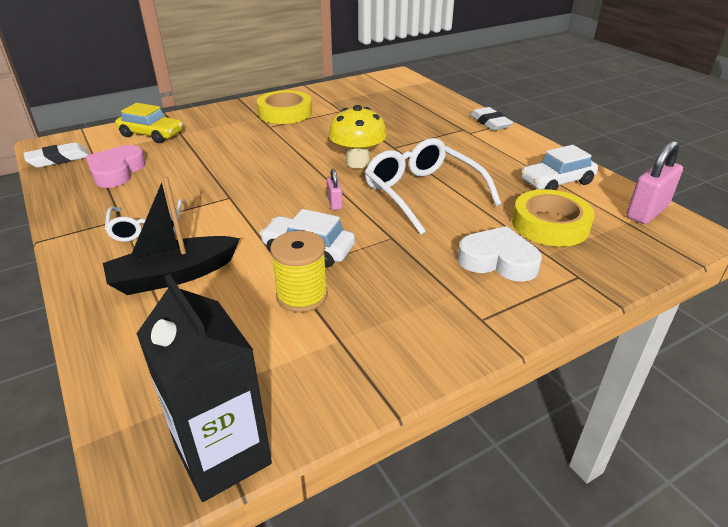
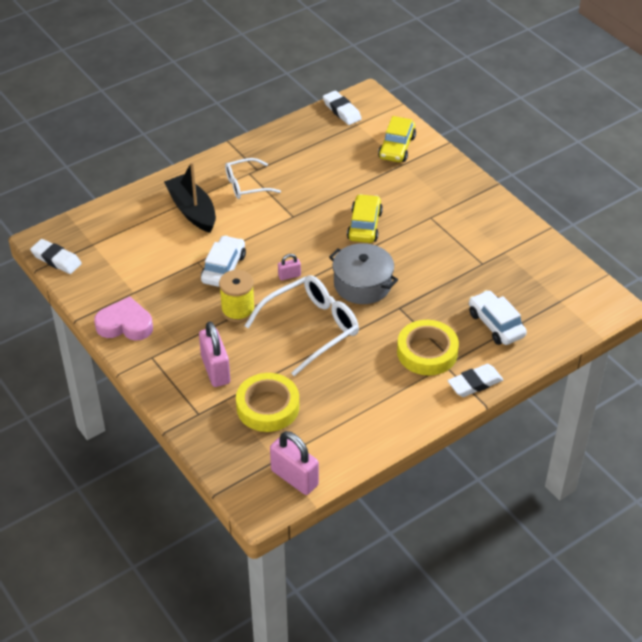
camera: 85 degrees right, 10 degrees up
pink heart [86,145,146,188] -> pink heart moved to [94,296,153,341]
black carton [136,274,272,502] -> white eraser [30,239,82,274]
yellow tape [257,90,312,124] -> yellow tape moved to [397,320,459,375]
yellow spool [270,231,328,313] -> yellow spool moved to [219,270,255,322]
yellow mushroom [329,105,387,168] -> grey pot [329,243,398,304]
white heart [458,226,542,282] -> pink padlock [199,322,230,387]
white car [521,145,598,190] -> white car moved to [469,290,527,345]
none -> yellow car [347,194,383,243]

